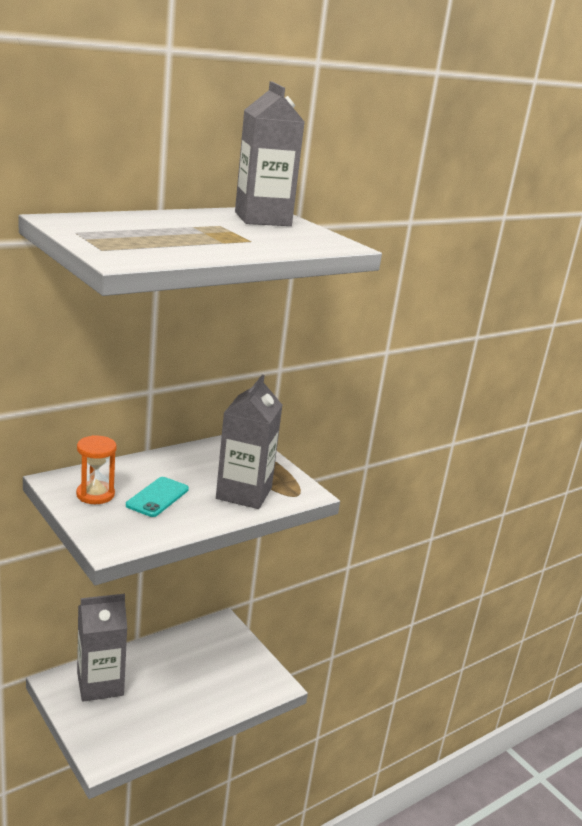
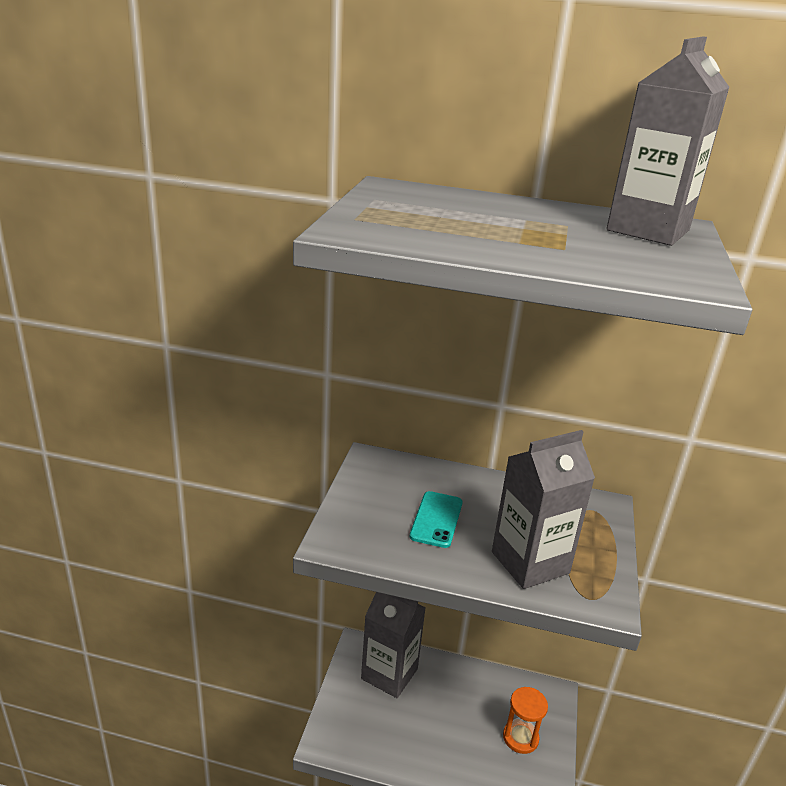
camera: 50 degrees right, 5 degrees up
orange hourglass [76,435,117,504] -> orange hourglass moved to [503,687,548,754]
turquoise phone [126,477,189,517] -> turquoise phone turned 60 degrees counterclockwise [410,491,463,548]

